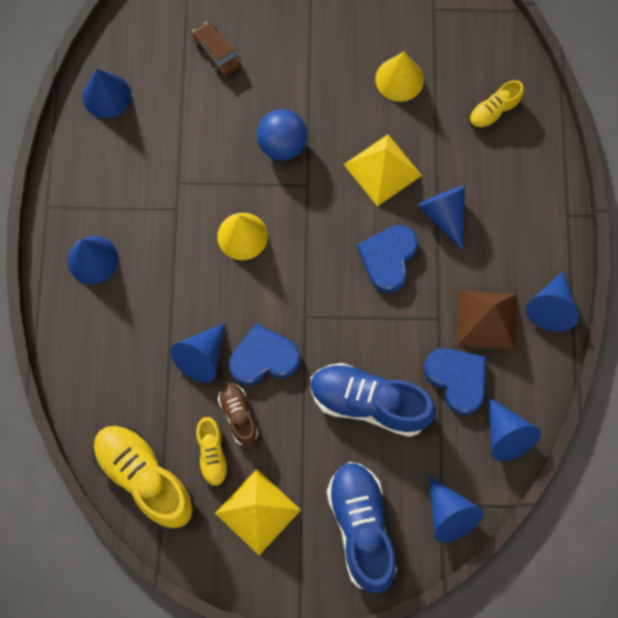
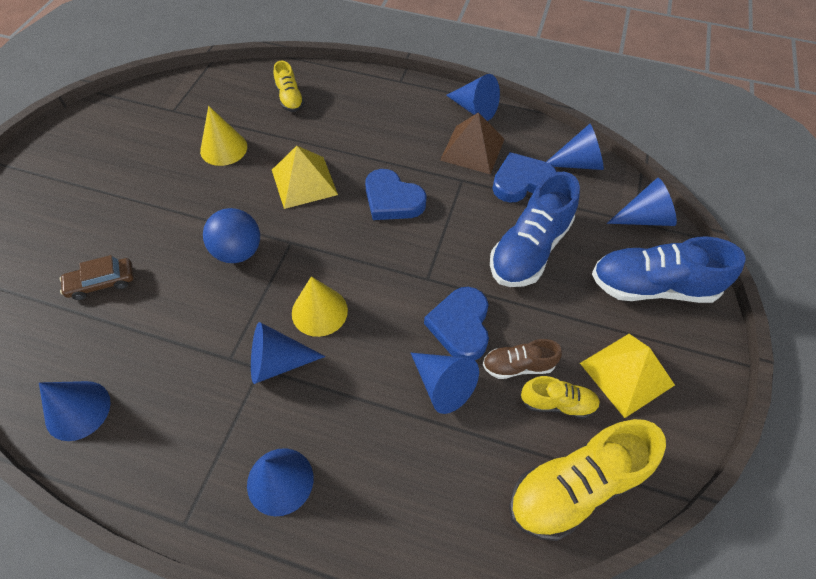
camera: 75 degrees left, 15 degrees down
blue cone [417,186,465,250] -> blue cone moved to [251,322,325,384]

